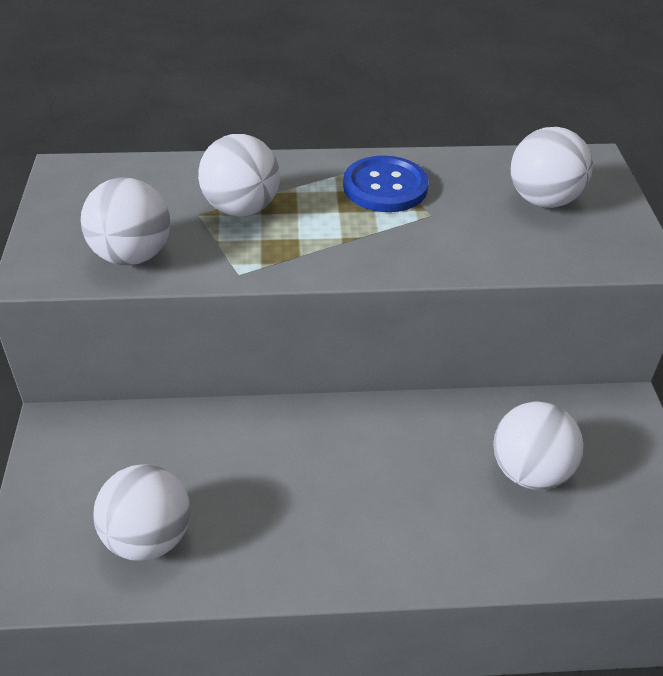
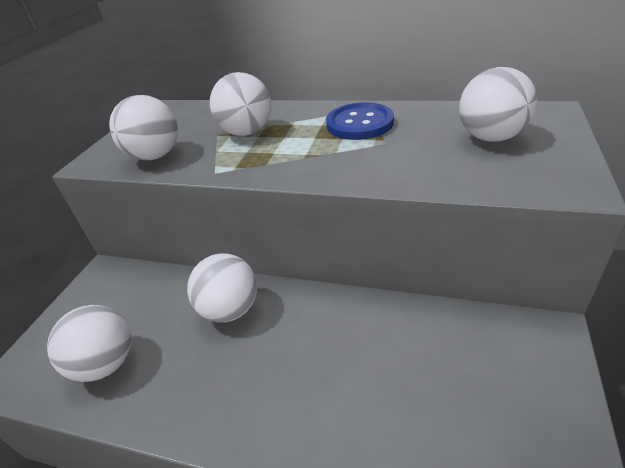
camera: 25 degrees right, 5 degrees down
white ball [493,402,583,490] -> white ball moved to [187,253,257,322]

